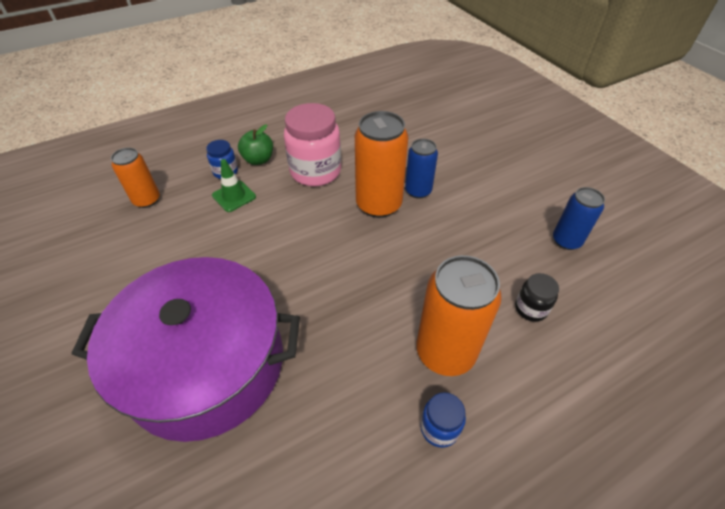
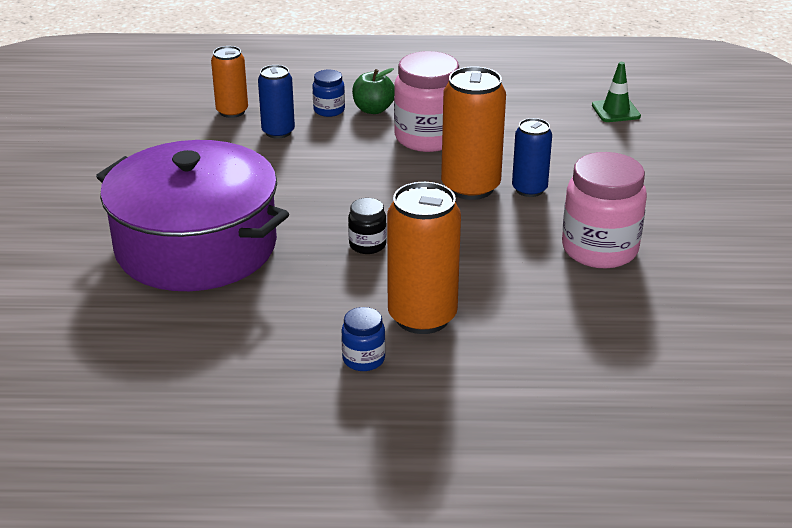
camera: 30 degrees right, 15 degrees down
green traffic cone [212,159,256,212] -> green traffic cone moved to [592,62,641,122]
black jar [515,273,559,322] -> black jar moved to [348,198,387,254]
blue can [553,187,605,250] -> blue can moved to [258,65,295,139]
none -> pink jar [562,152,647,268]

